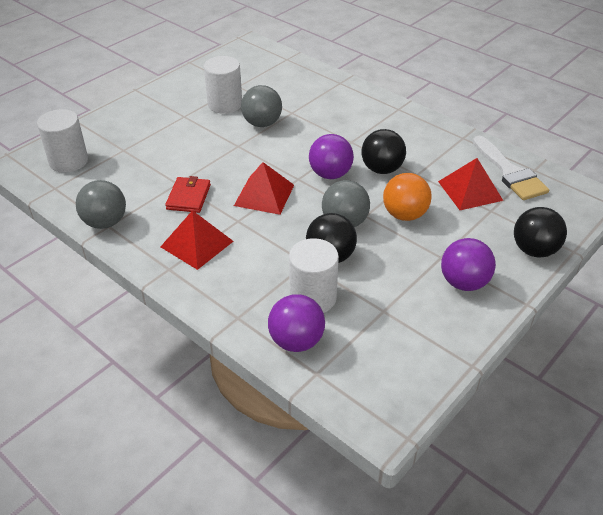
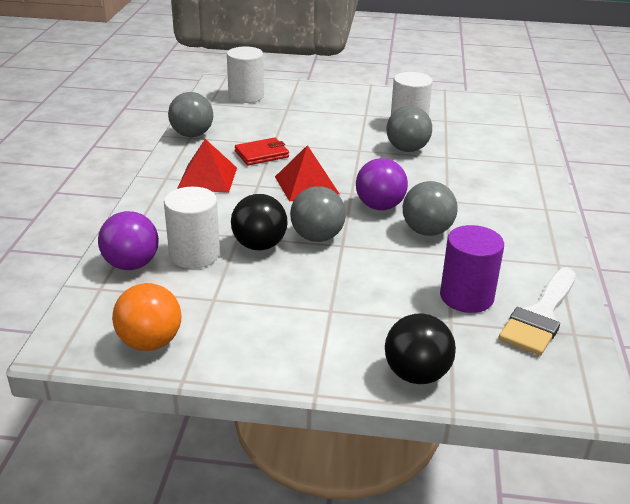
camera: 55 degrees right, 10 degrees down
black ball [361,129,406,174] -> grey ball [403,181,458,236]
orange ball [383,173,432,221] -> orange ball moved to [112,283,182,351]
red pyramid [438,158,503,210] -> purple cylinder [440,225,504,313]
purple ball [441,238,496,291] -> none

